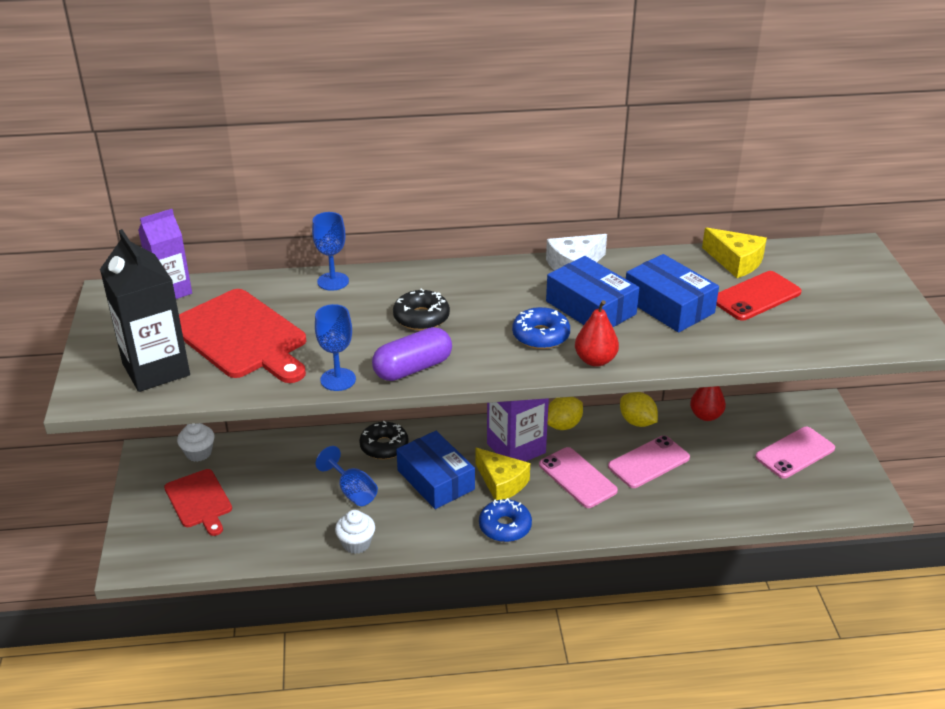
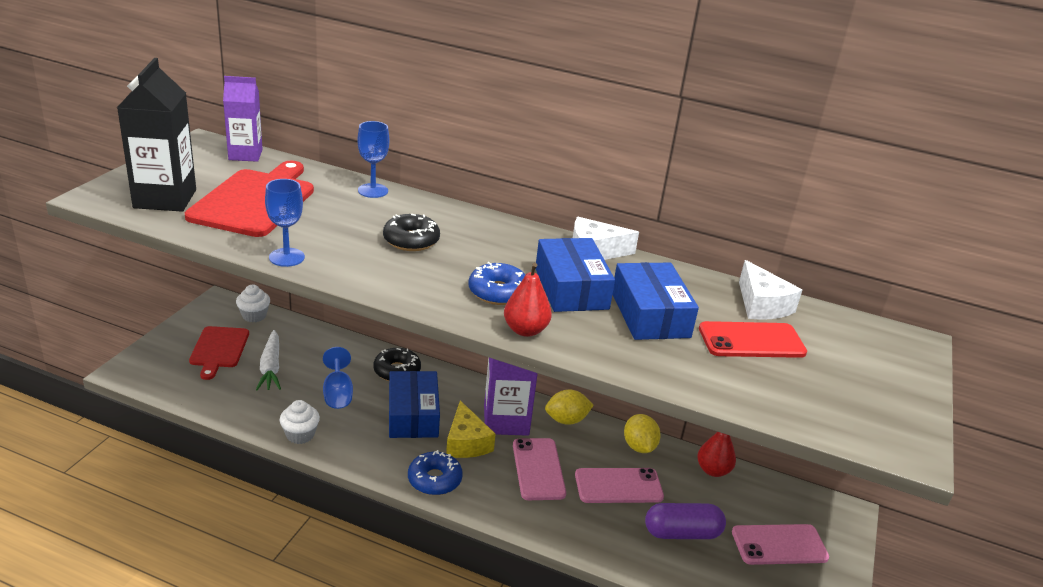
camera: 25 degrees right, 5 degrees down
red cutting board [179,289,306,383] -> red cutting board turned 150 degrees counterclockwise [185,161,314,237]
purple capsule [372,327,452,381] -> purple capsule moved to [645,503,726,539]
yellow cheese [702,227,767,278] -> white cheese [739,260,802,320]
none -> white carrot [256,330,281,390]

